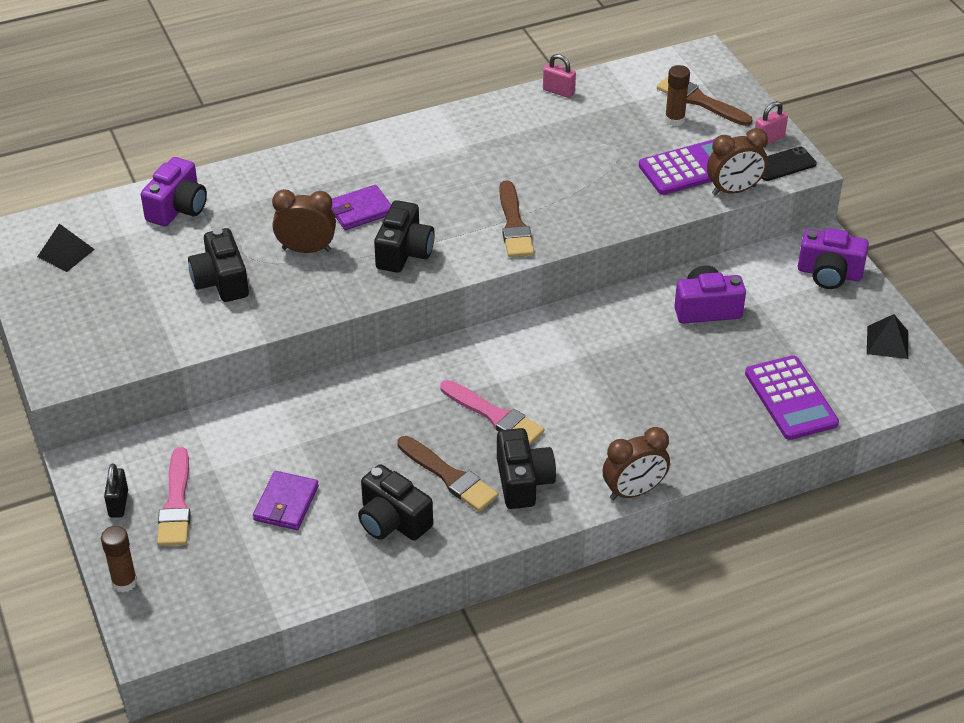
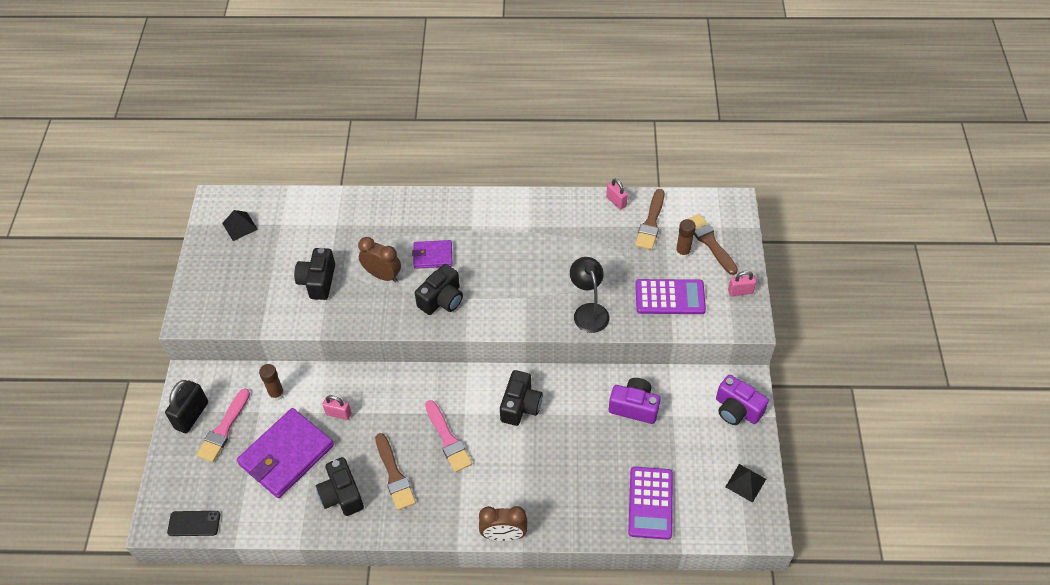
camera: 25 degrees right, 10 degrees up
brown glue stick [101,526,137,593] -> brown glue stick moved to [259,364,285,401]
black padlock [104,464,128,517] -> black padlock [165,380,208,433], size x1.64
purple camera [141,157,207,226] -> none
purple wallet [253,471,319,530] -> purple wallet [237,408,334,498], size x1.86
black camera [497,428,556,509] -> black camera moved to [500,370,543,426]
brown brush [499,180,534,257] -> brown brush moved to [635,189,665,250]
brown clock [707,128,768,195] -> none
black phone [762,146,817,181] -> black phone moved to [167,511,220,536]
none -> pink padlock [323,395,351,420]
none -> black lamp [570,257,609,333]

